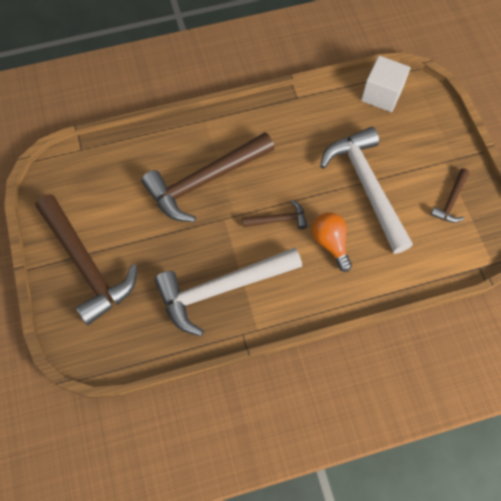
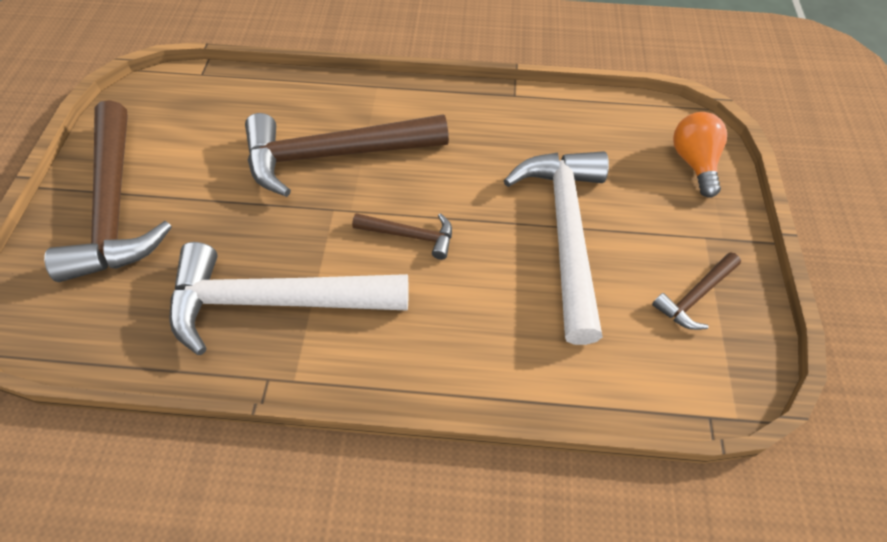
camera: 20 degrees right, 10 degrees down
orange light bulb [312,212,352,272] -> orange light bulb moved to [673,112,727,198]
white cube [361,56,411,112] -> none

